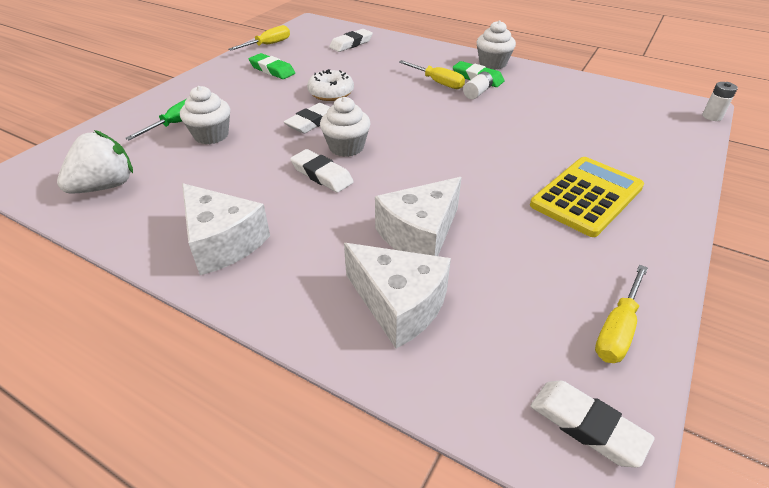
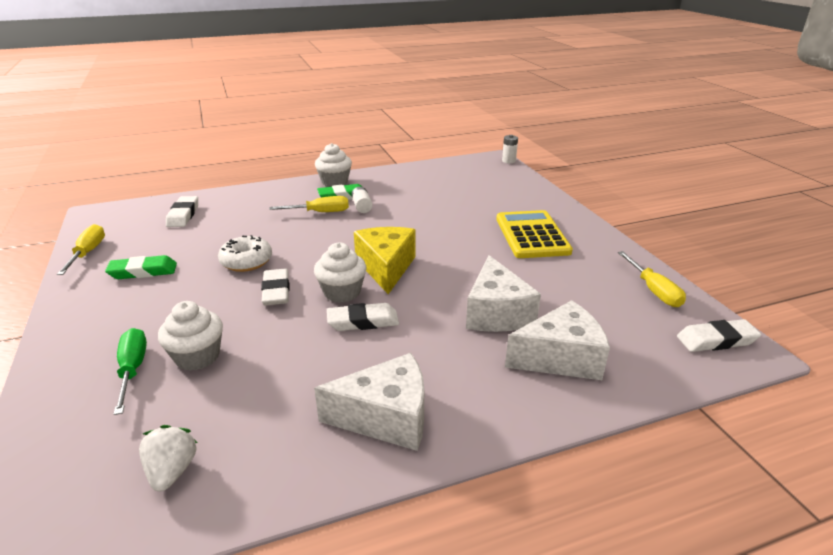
camera: 50 degrees left, 10 degrees down
white strawberry [57,130,133,194] -> white strawberry [139,425,197,492], size x0.66
none -> yellow cheese [354,227,415,294]

